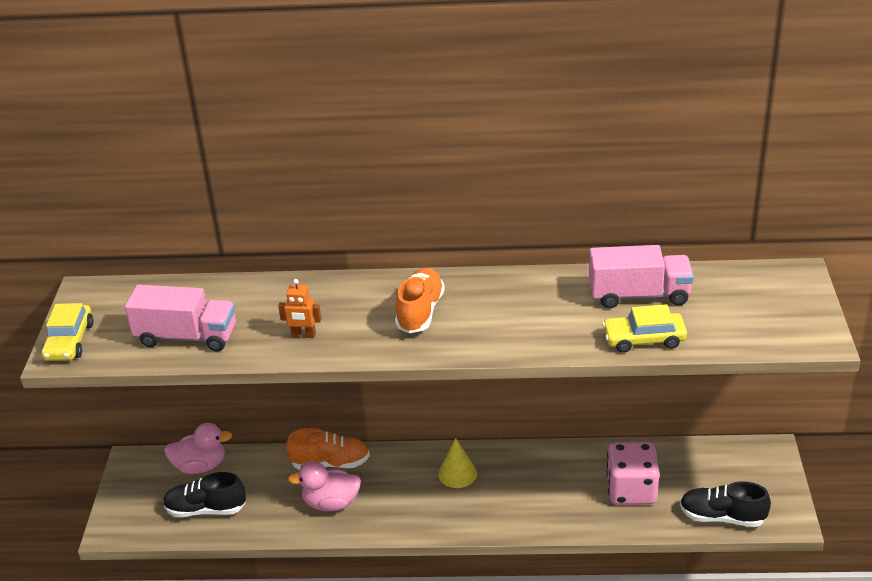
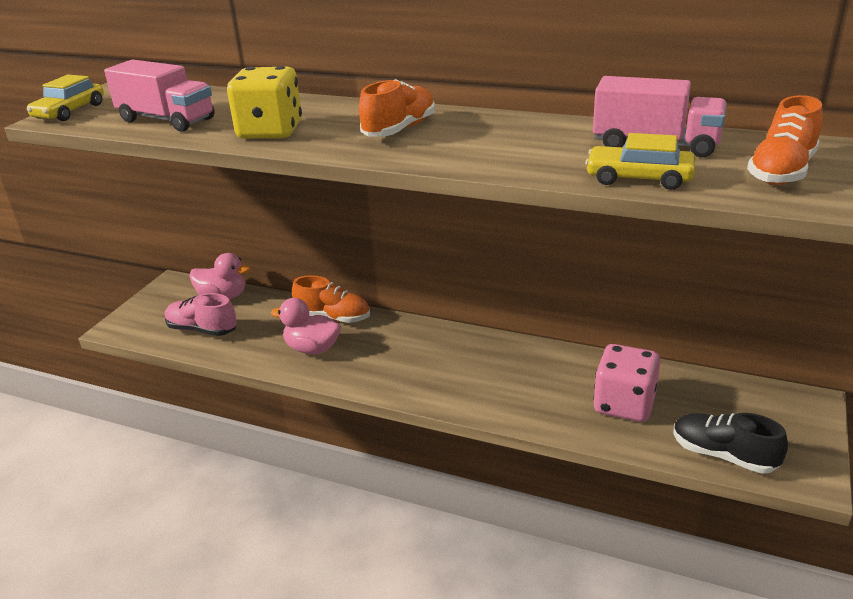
camera: 20 degrees right, 5 degrees down
black shoe [163,472,246,517] -> pink shoe [165,293,237,336]
orange robot [278,279,321,338] -> yellow dice [227,66,302,139]
yellow cone [438,438,477,488] -> none
none -> orange shoe [747,95,823,185]

